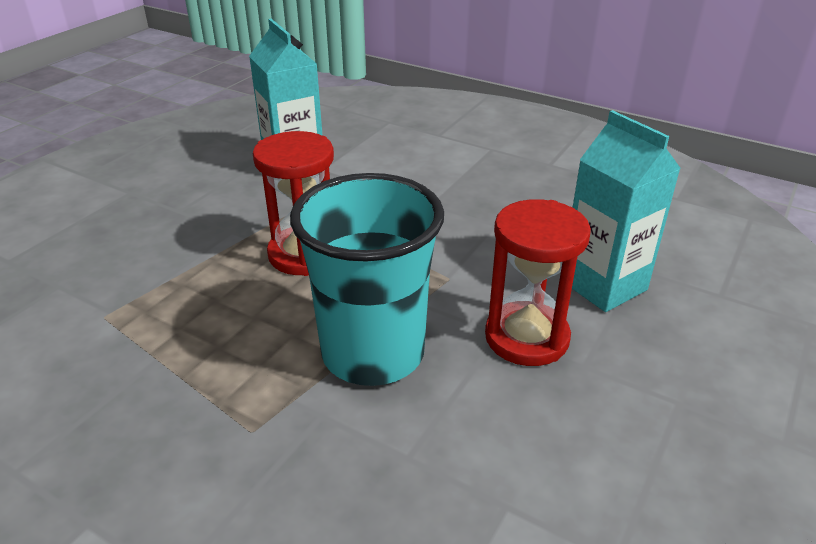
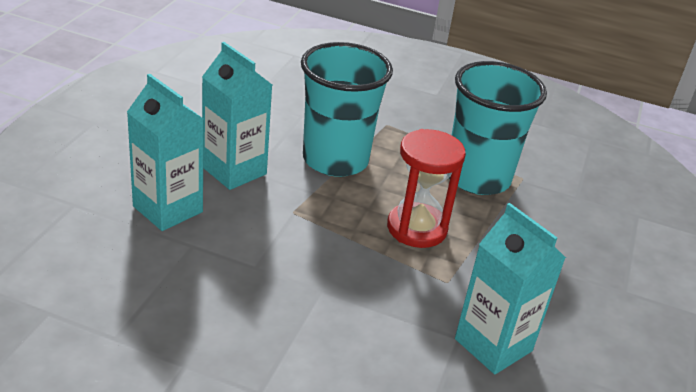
camera: 165 degrees right, 0 degrees up
red hourglass [485,199,591,366] -> turquoise carton [202,42,272,190]
none -> turquoise cup [449,61,547,195]

